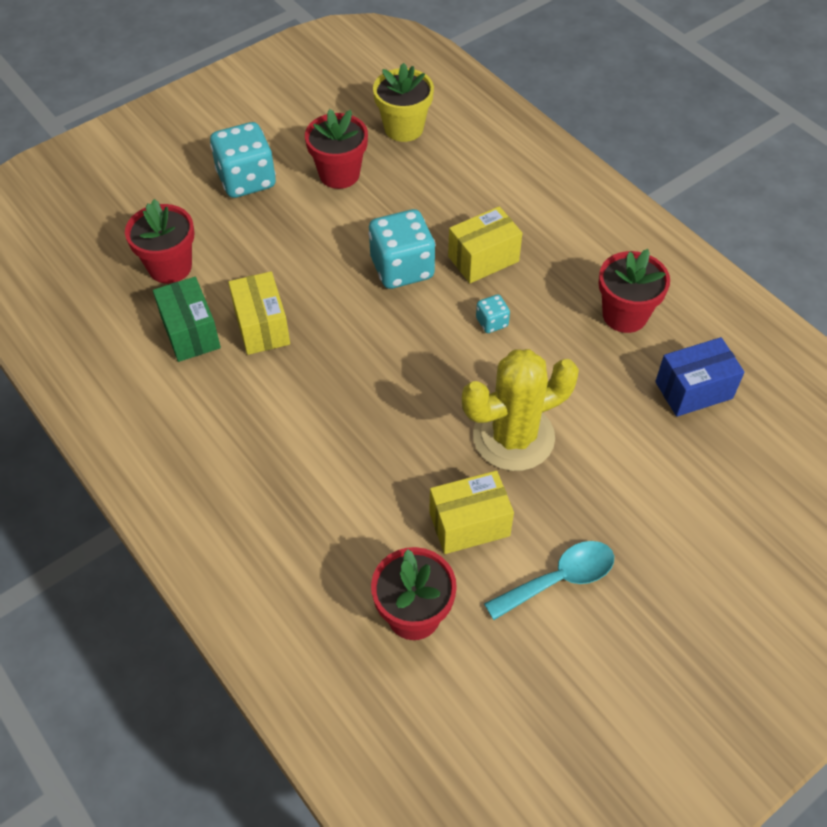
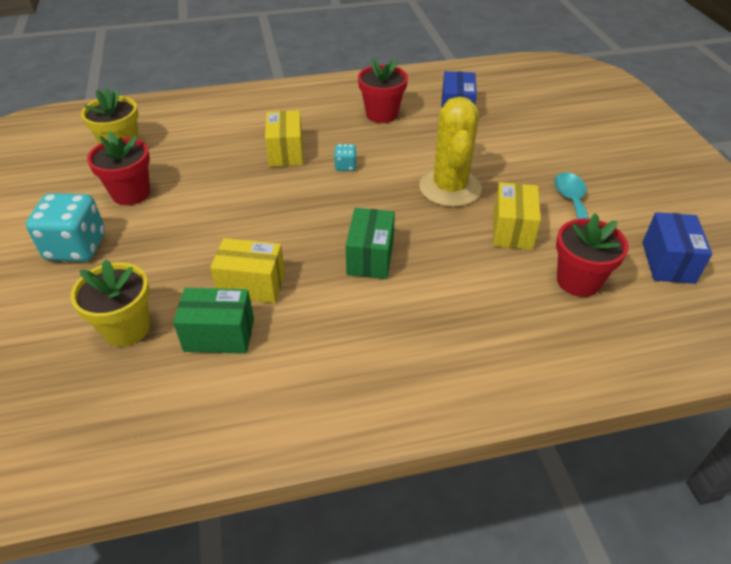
camera: 65 degrees left, 10 degrees down
red flower pot [125,199,194,284] -> yellow flower pot [70,259,150,347]
turquoise dice [368,209,435,289] -> none
none -> green box [346,208,395,279]
none -> blue box [642,212,712,284]

